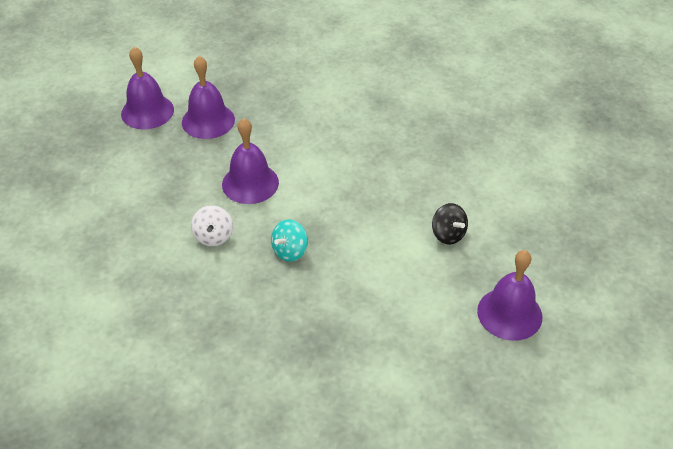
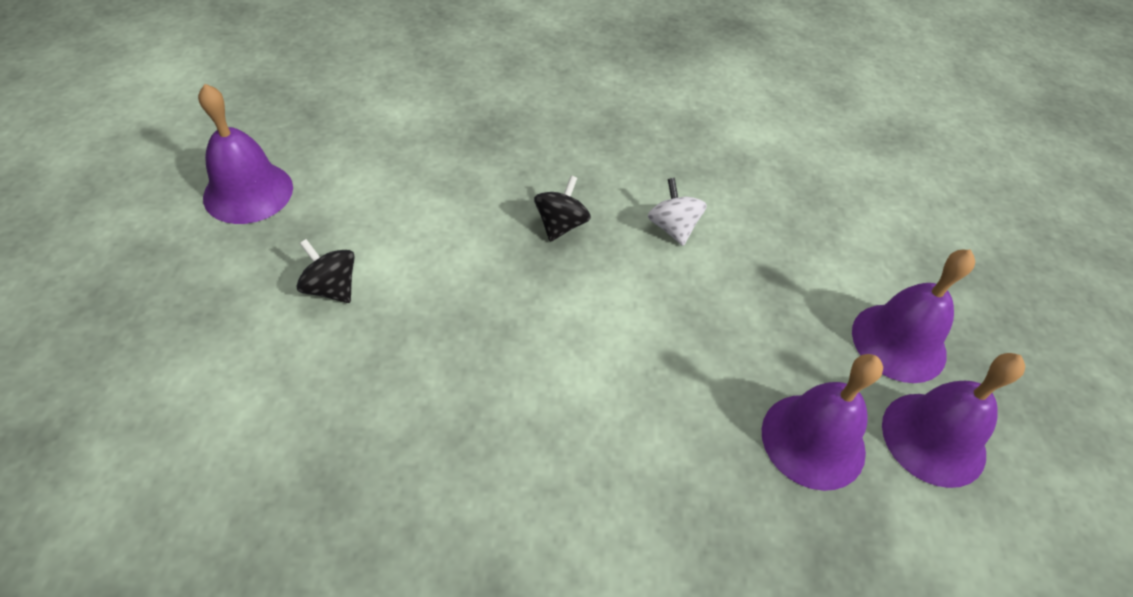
camera: 160 degrees right, 5 degrees up
purple bell [222,118,279,204] -> purple bell moved to [852,250,975,383]
turquoise spinning top [271,219,308,262] -> black spinning top [534,175,591,242]

